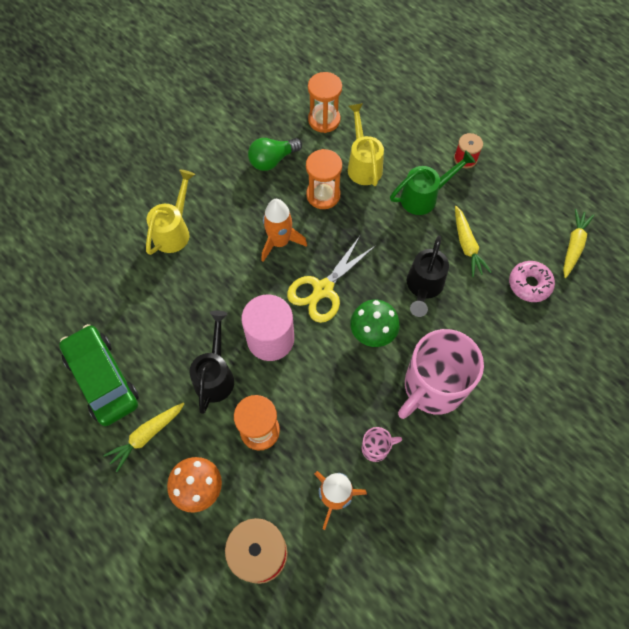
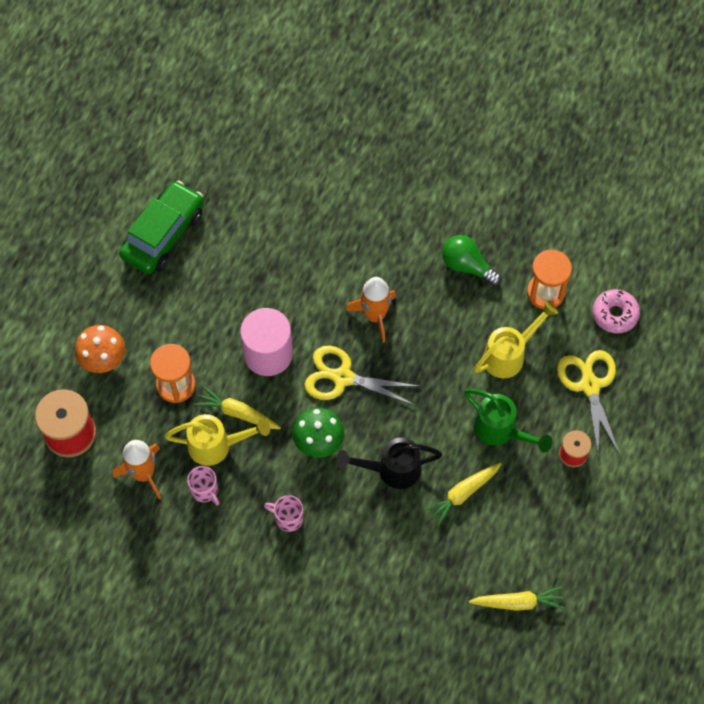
camera: 65 degrees right, 0 degrees up
yellow carrot [103,403,184,472] -> yellow carrot moved to [194,386,281,429]
yellow watering can [146,170,195,255] -> yellow watering can moved to [165,414,270,466]
black watering can [190,310,234,414] -> none
orange hourglass [306,149,342,209] -> none
pink mug [398,329,484,419] -> pink mug [264,495,303,532], size x0.43
pink donut [509,261,555,302] -> pink donut moved to [593,289,640,334]
none -> yellow scissors [557,350,620,459]

